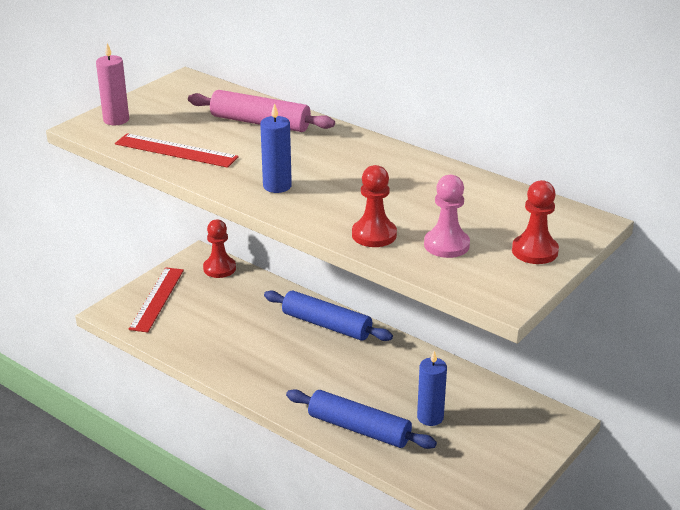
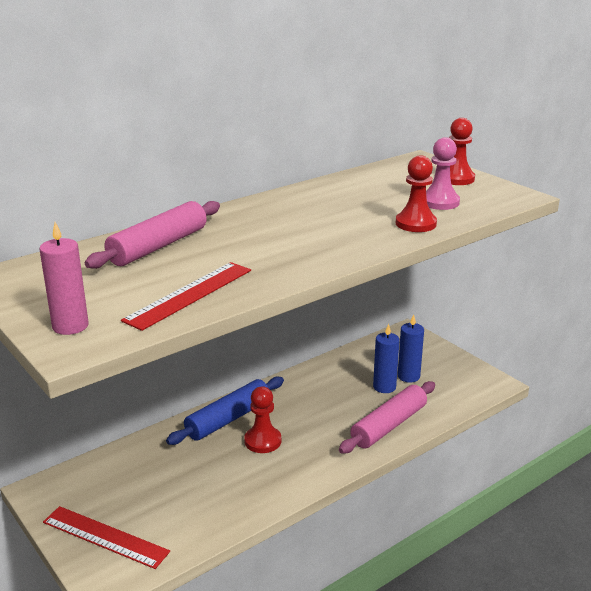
camera: 75 degrees left, 5 degrees down
red pawn [203,219,236,278] -> red pawn moved to [244,386,281,453]
blue candle [260,103,292,193] -> blue candle moved to [398,314,424,383]
blue rolling pin [286,389,437,449] -> pink rolling pin [339,381,435,454]

